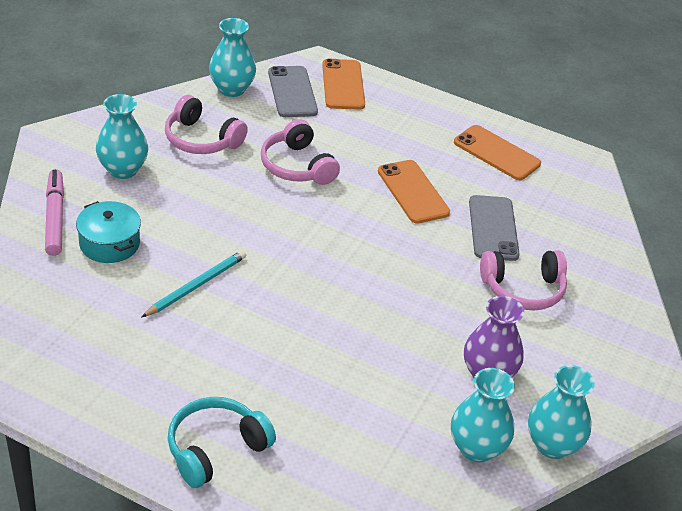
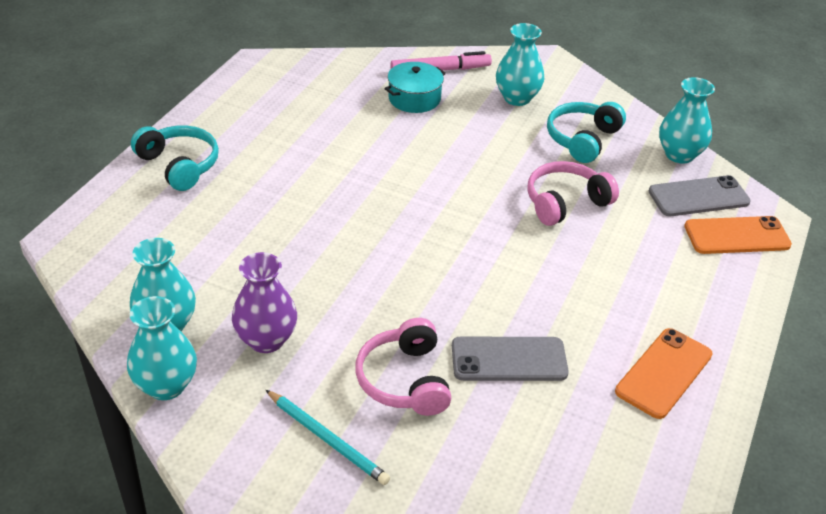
camera: 90 degrees right, 0 degrees up
turquoise pencil [141,250,246,318] -> turquoise pencil moved to [266,390,390,485]
pink headphones [165,95,248,154] -> turquoise headphones [547,102,626,163]
orange phone [378,160,450,224] -> none

